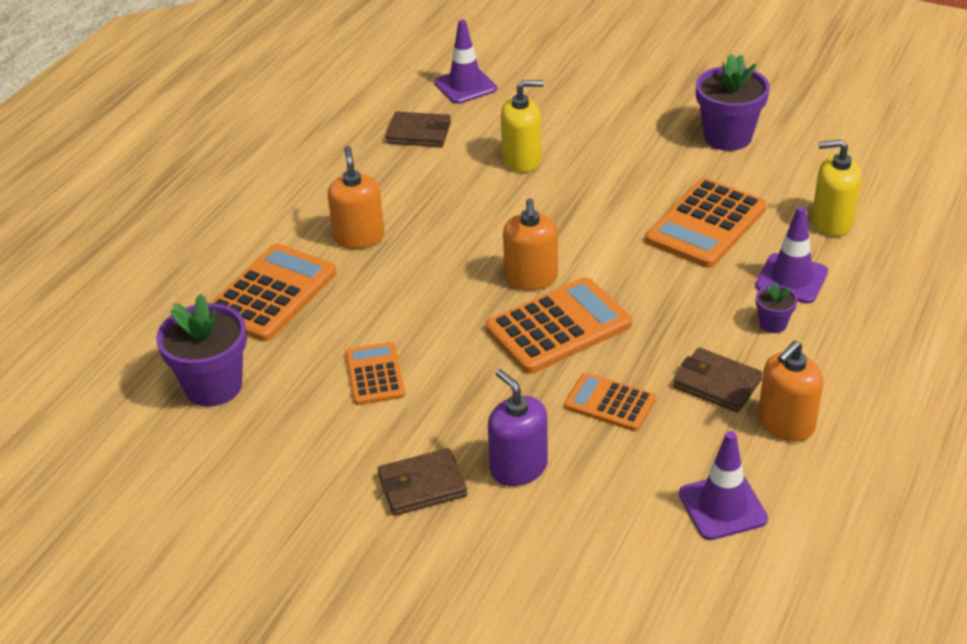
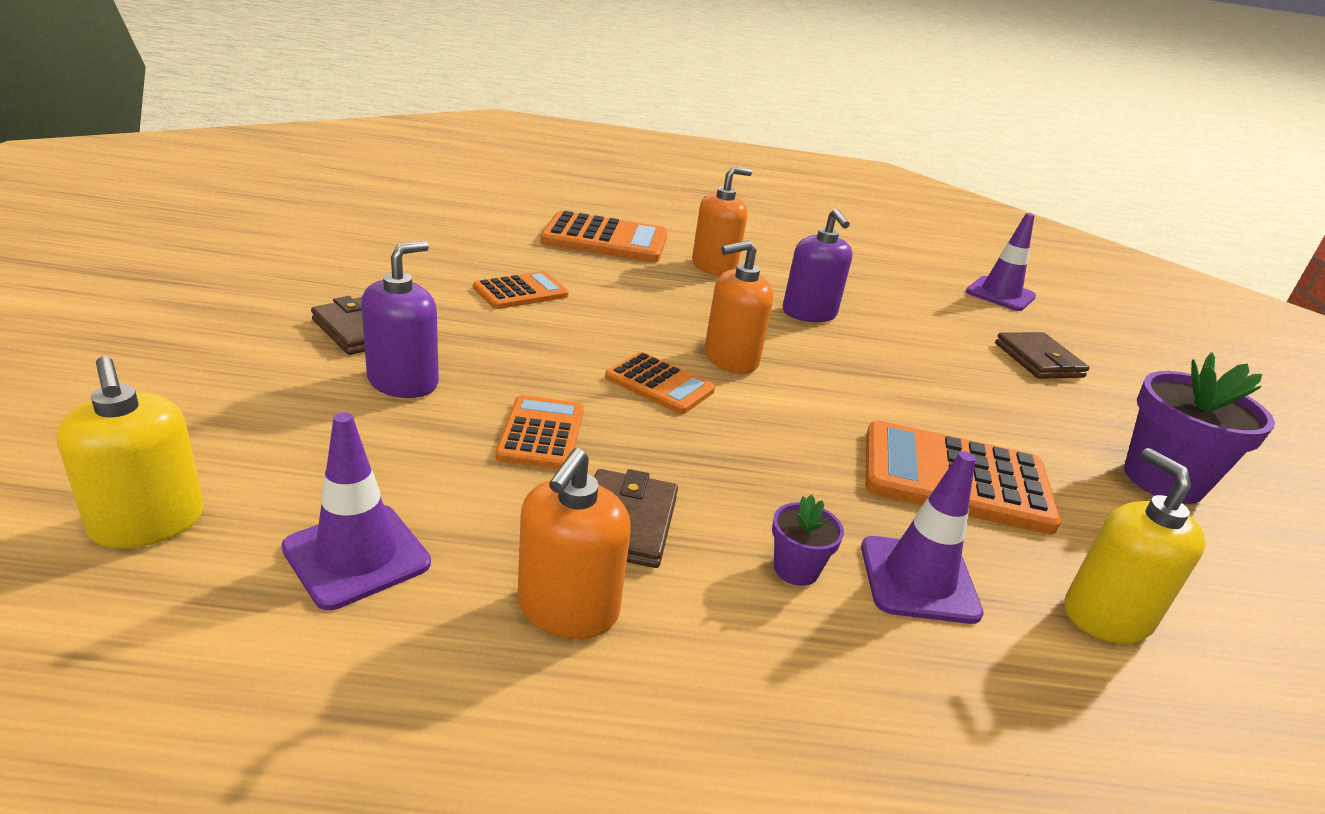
camera: 60 degrees right, 10 degrees down
purple flower pot [156,294,247,407] -> none
brown wallet [386,112,451,147] -> brown wallet moved to [995,332,1090,379]
orange calculator [486,277,632,374] -> orange calculator [605,352,715,414], size x0.59
yellow soap dispenser [501,80,544,172] -> yellow soap dispenser moved to [57,356,204,548]
orange soap dispenser [758,340,823,441] -> orange soap dispenser turned 90 degrees counterclockwise [517,448,631,639]
none -> purple soap dispenser [783,208,853,322]

